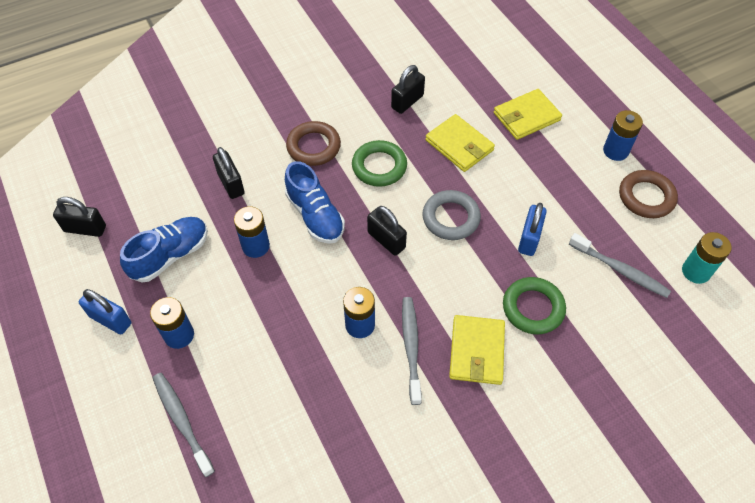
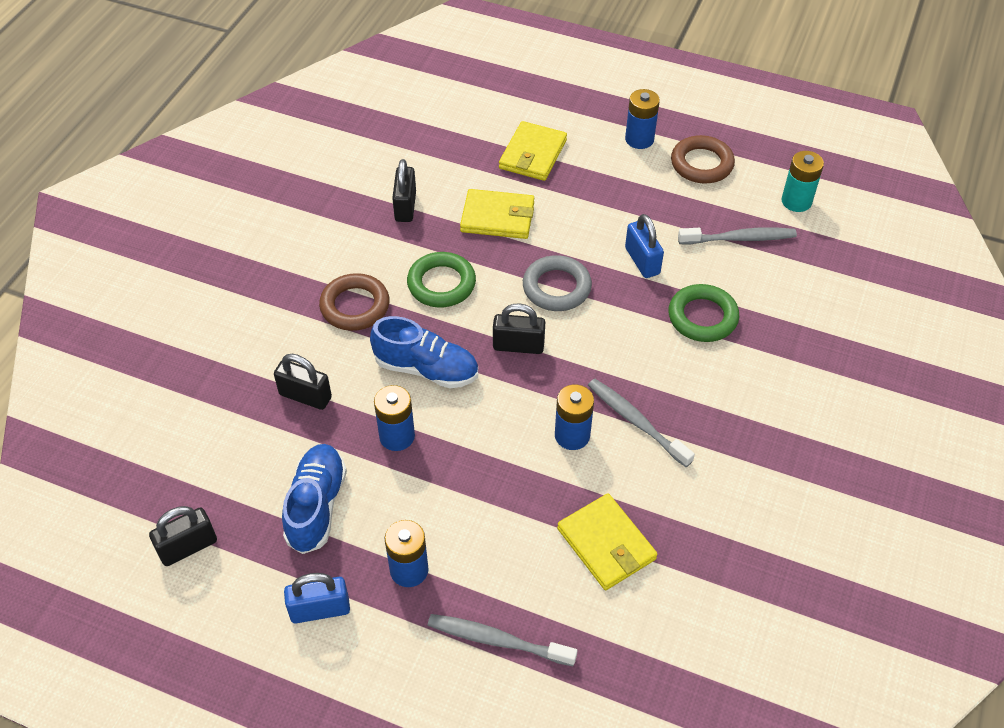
camera: 40 degrees left, 5 degrees down
yellow wallet [449,315,505,385] -> yellow wallet moved to [557,493,658,590]

